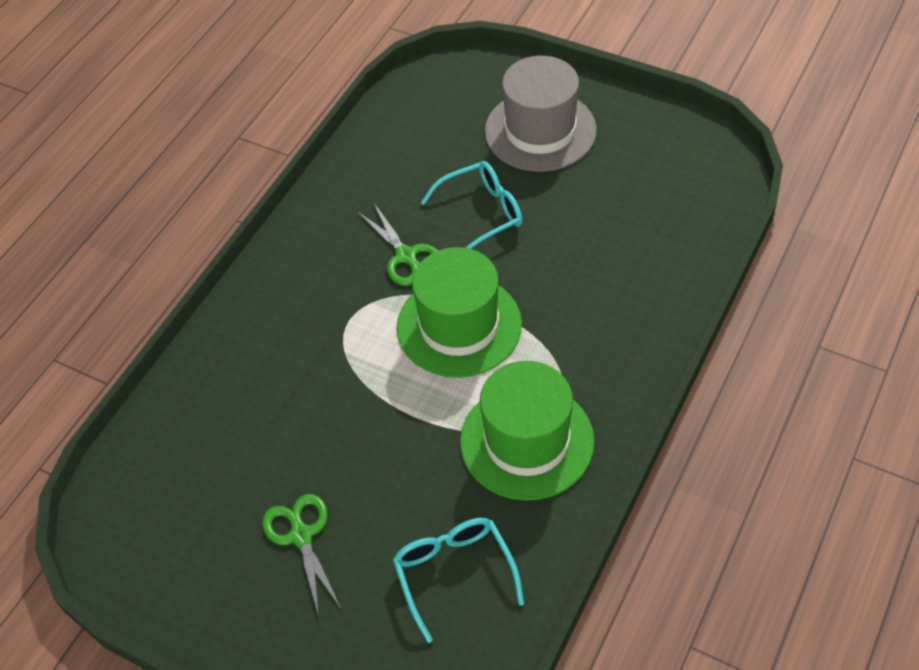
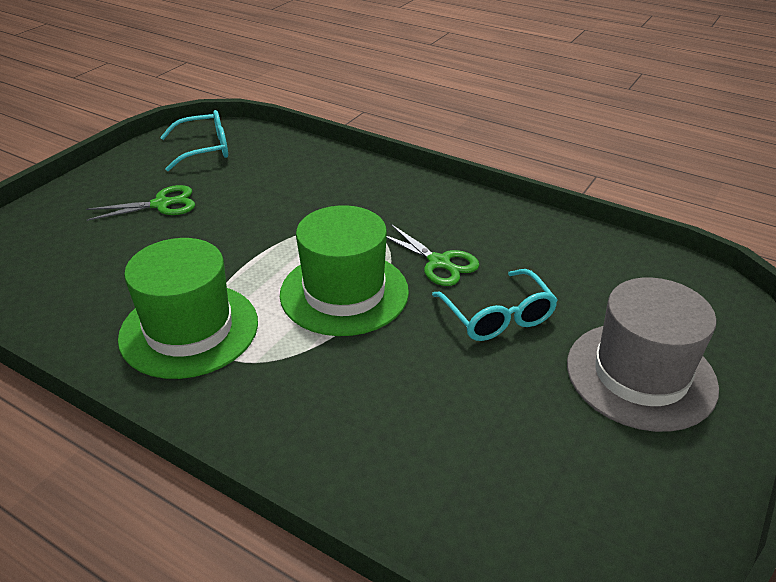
camera: 90 degrees right, 15 degrees down
green scissors [358,203,438,286] -> green scissors turned 105 degrees counterclockwise [387,224,479,286]
turquoise glasses [393,518,524,643] -> turquoise glasses moved to [160,110,228,171]

